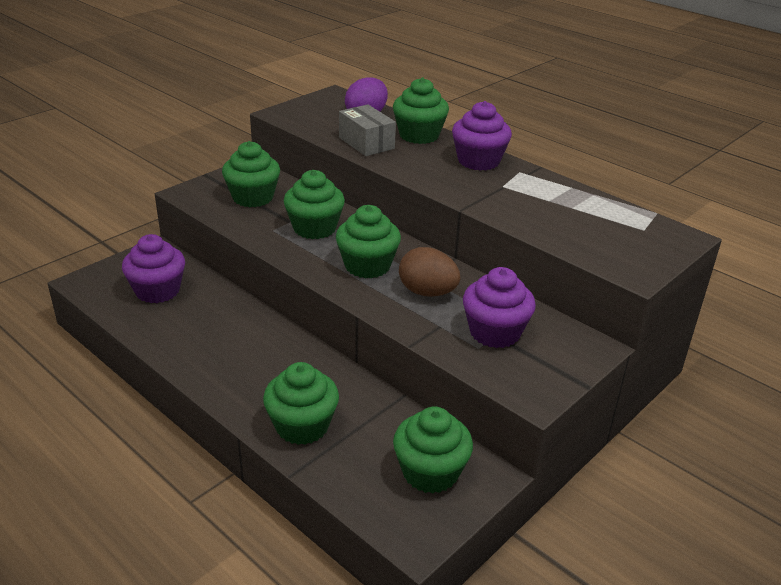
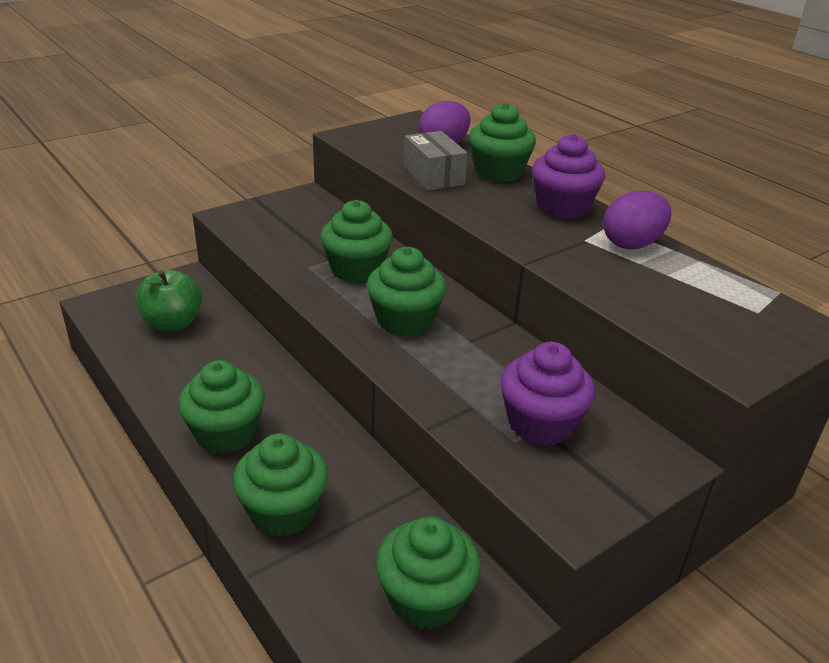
camera: 10 degrees right, 0 degrees up
purple cupcake [122,234,185,303] -> green apple [136,269,202,331]
green cupcake [222,141,280,207] -> green cupcake moved to [178,360,265,454]
brown egg [399,247,460,297] -> none
none -> purple egg [603,191,671,249]

